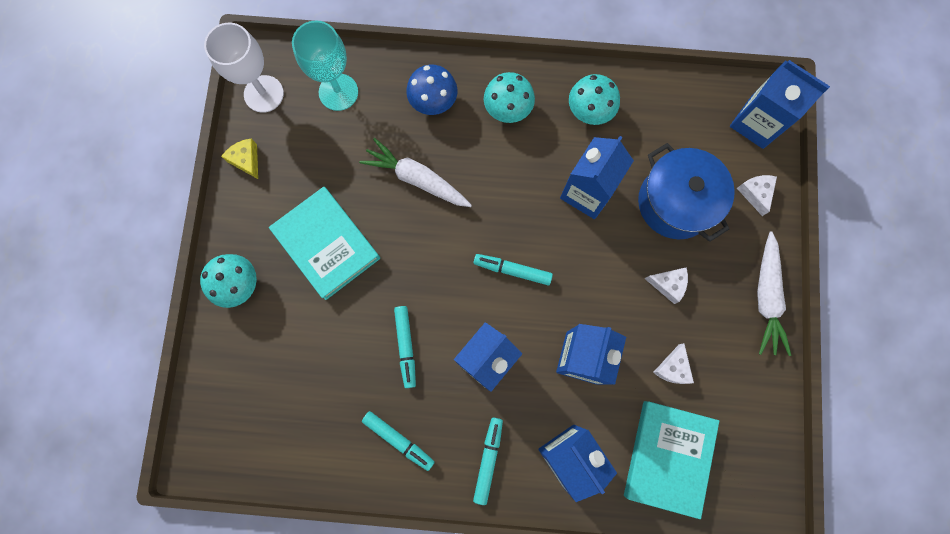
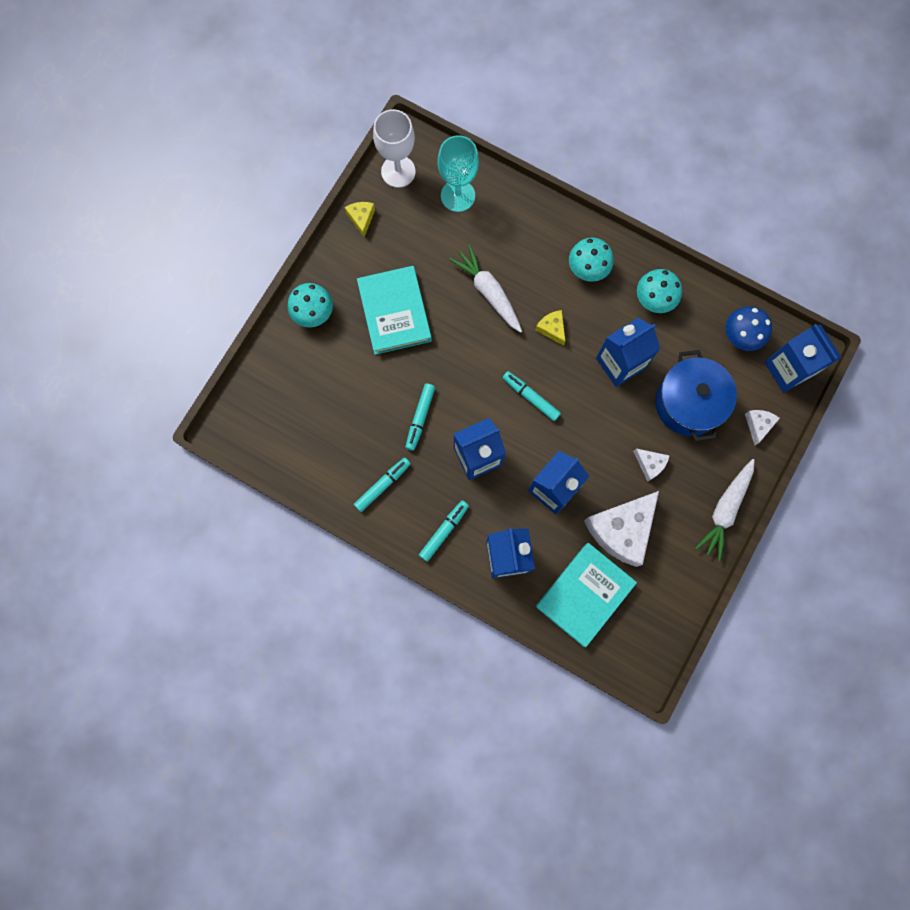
camera: 25 degrees right, 0 degrees up
turquoise marker [362,411,435,471] -> turquoise marker turned 105 degrees counterclockwise [354,457,411,512]
blue mushroom [406,65,458,115] -> blue mushroom moved to [726,306,772,351]
white cheese [653,343,694,384] -> white cheese [584,491,659,567], size x2.18
none -> yellow cheese [535,310,566,346]

